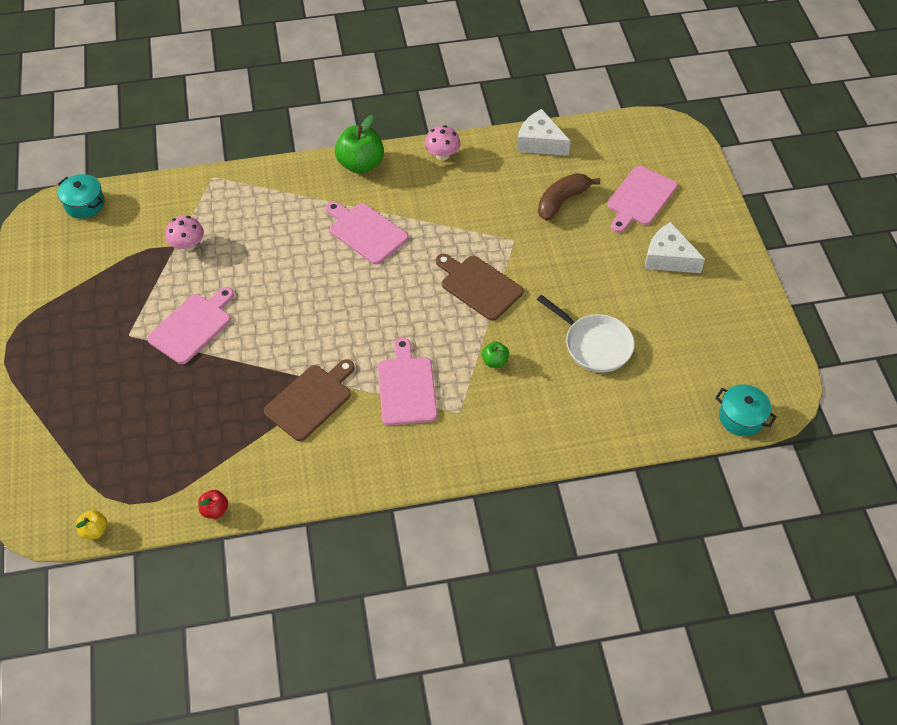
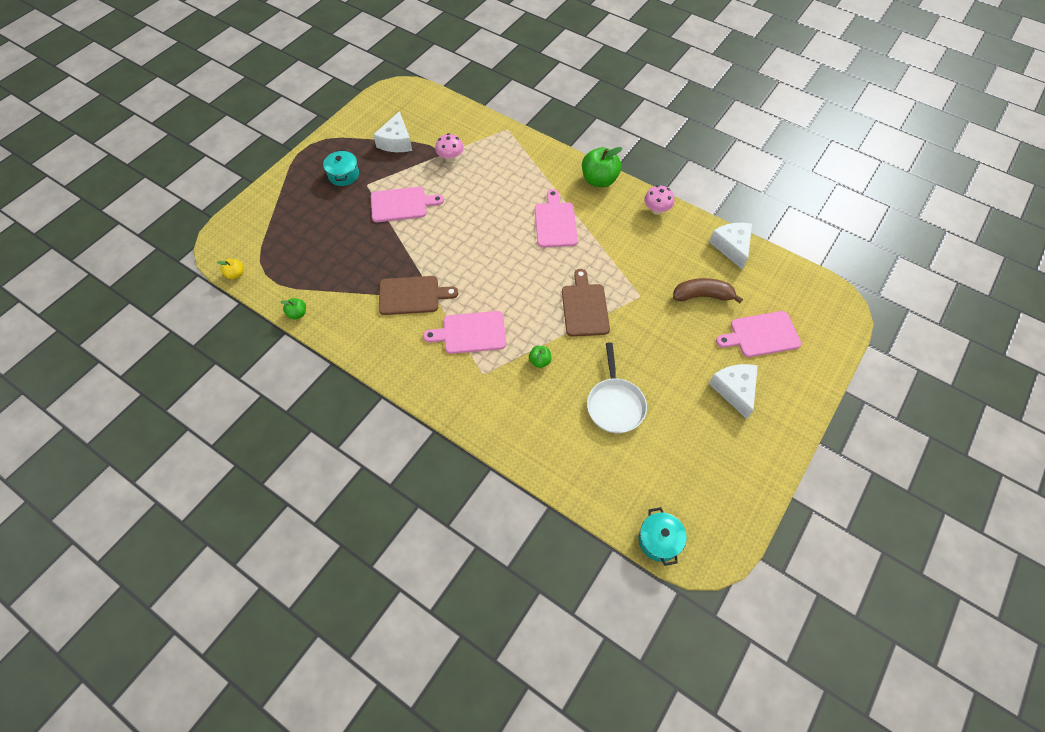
camera: 45 degrees right, 5 degrees up
turquoise pot [58,174,105,219] -> turquoise pot moved to [323,150,359,186]
red apple [198,490,228,519] -> green apple [280,298,306,319]
pink cutting board [378,338,437,425] -> pink cutting board turned 135 degrees counterclockwise [423,311,506,354]
none -> white cheese [373,111,412,152]

